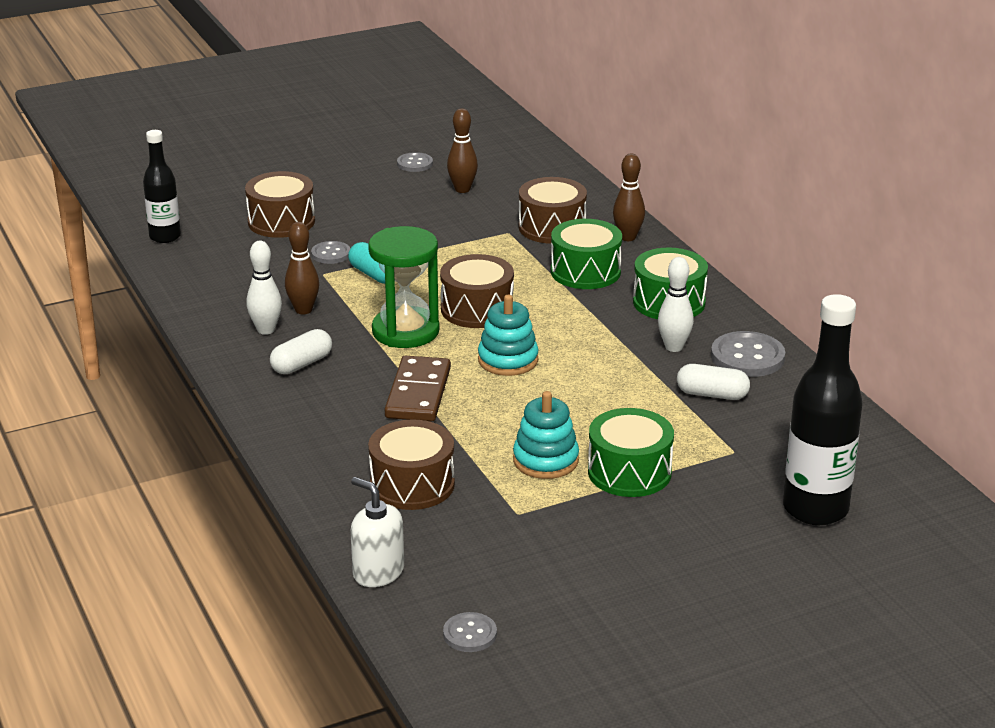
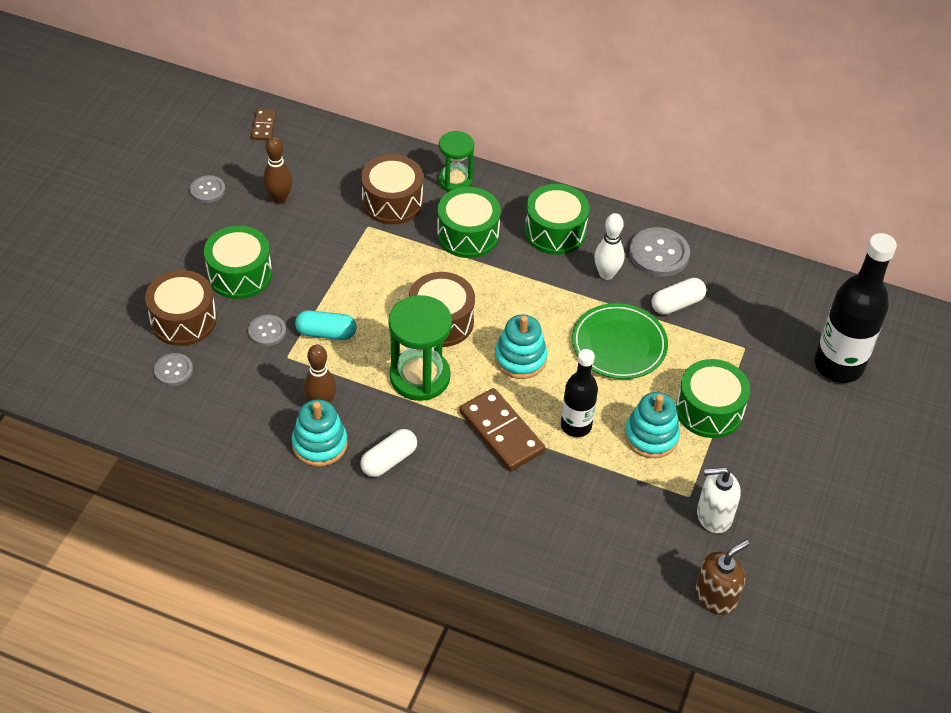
camera: 45 degrees left, 20 degrees up
black bottle [143,130,181,243] -> black bottle moved to [561,349,598,437]
white bowling pin [246,241,282,335] -> turquoise stacking toy [291,399,348,467]
white capsule [270,329,332,374] -> white capsule turned 45 degrees clockwise [360,429,417,477]
white soap dispenser [350,477,404,587] -> white soap dispenser moved to [697,467,741,533]
brown drum [368,419,455,510] -> none
grey button [443,612,497,652] -> grey button moved to [154,353,193,386]
brown bowling pin [613,153,645,241] -> green hourglass [438,131,474,192]
none -> green drum [204,225,272,299]
none -> brown domino [251,109,276,140]
none -> green plate [572,303,668,379]
none -> brown soap dispenser [695,540,750,615]

